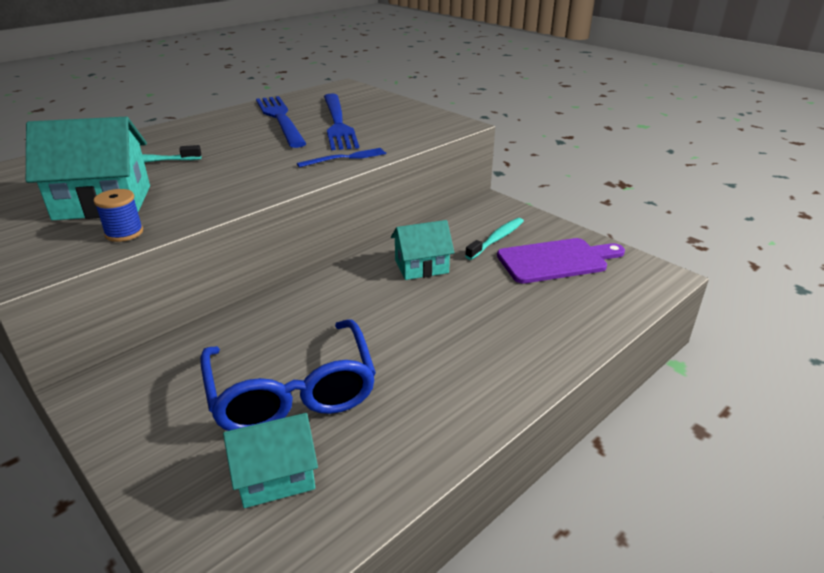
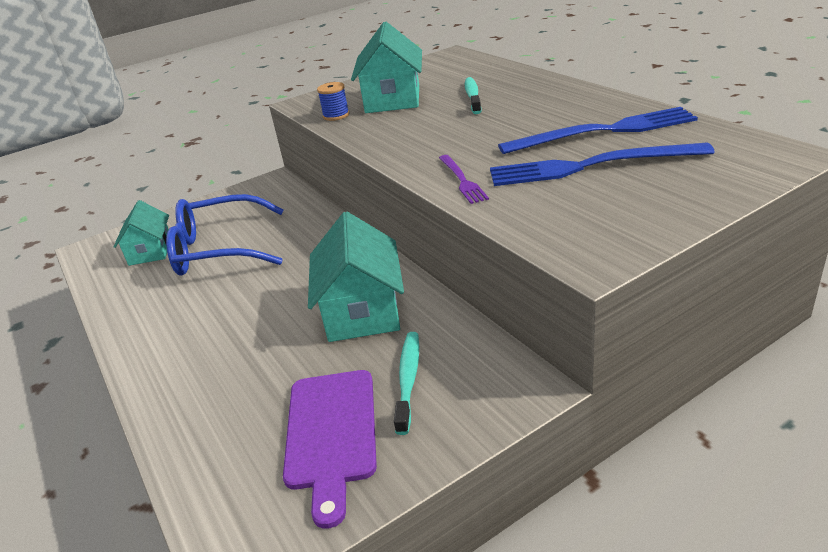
camera: 105 degrees right, 0 degrees up
blue fork [297,148,386,167] -> purple fork [439,155,489,204]
turquoise house [391,220,454,280] -> turquoise house [308,211,404,342], size x1.57
turquoise toothbrush [465,218,524,260] -> turquoise toothbrush turned 135 degrees counterclockwise [394,332,419,435]

